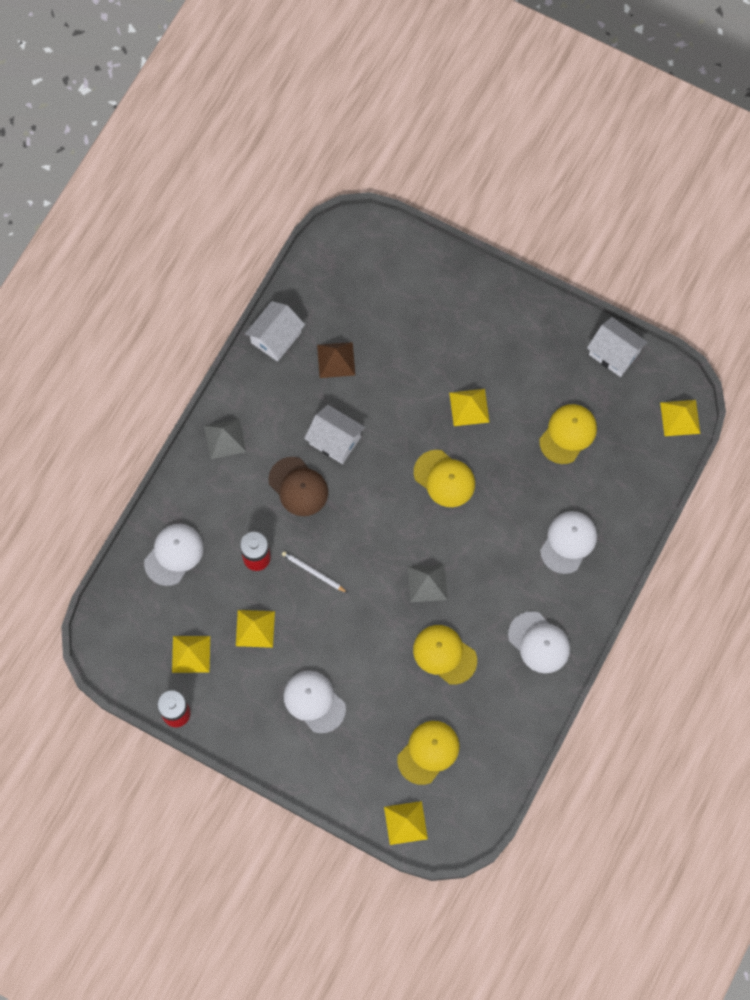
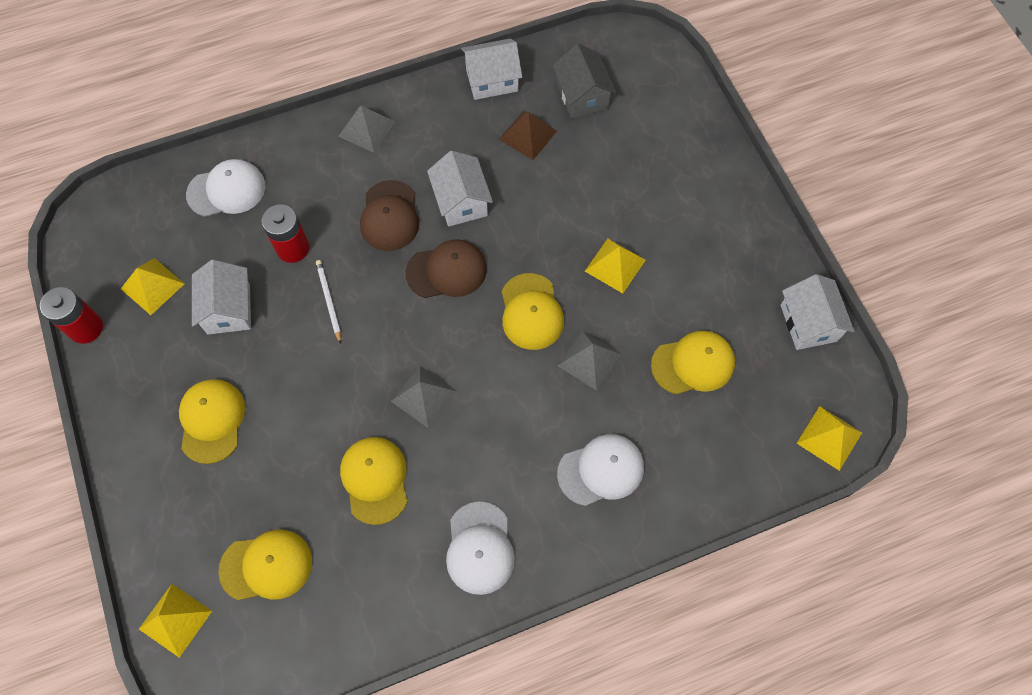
camera: 40 degrees right, 5 degrees down
yellow pyramid [236,610,275,648] -> white house [192,260,251,335]
white cap [284,671,346,733] -> yellow cap [179,379,245,464]
none -> brown cap [406,239,487,298]
none -> grey house [552,44,617,119]
none -> grey pyramid [557,330,621,391]

